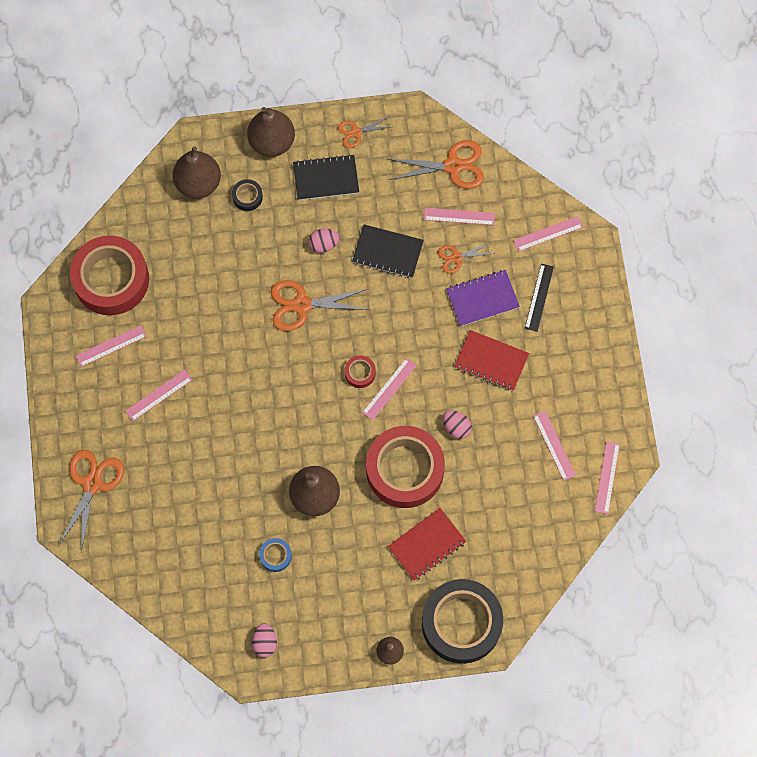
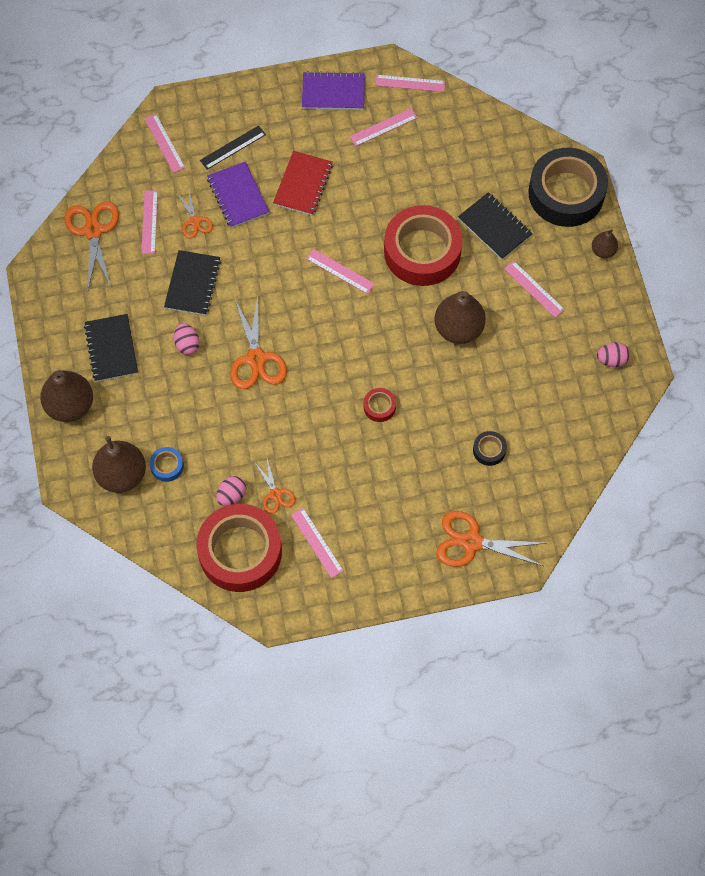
camera: 95 degrees left, 5 degrees down
pink ruler [125,370,192,421] -> pink ruler moved to [504,261,565,318]
black tape [232,179,263,211] -> black tape moved to [473,431,507,466]
blue tape [259,538,292,572] -> blue tape moved to [150,447,184,482]
orange scissors [338,116,390,148] -> orange scissors moved to [255,459,295,514]
red tape [344,355,376,388] -> red tape moved to [363,388,396,422]
red notebook [388,508,467,581] -> black notebook [458,192,533,260]
pink egg [443,411,472,439] -> pink egg moved to [217,476,246,506]
black ruler [525,264,554,332] -> black ruler turned 45 degrees counterclockwise [200,125,266,169]
none -> purple notebook [302,71,365,110]

